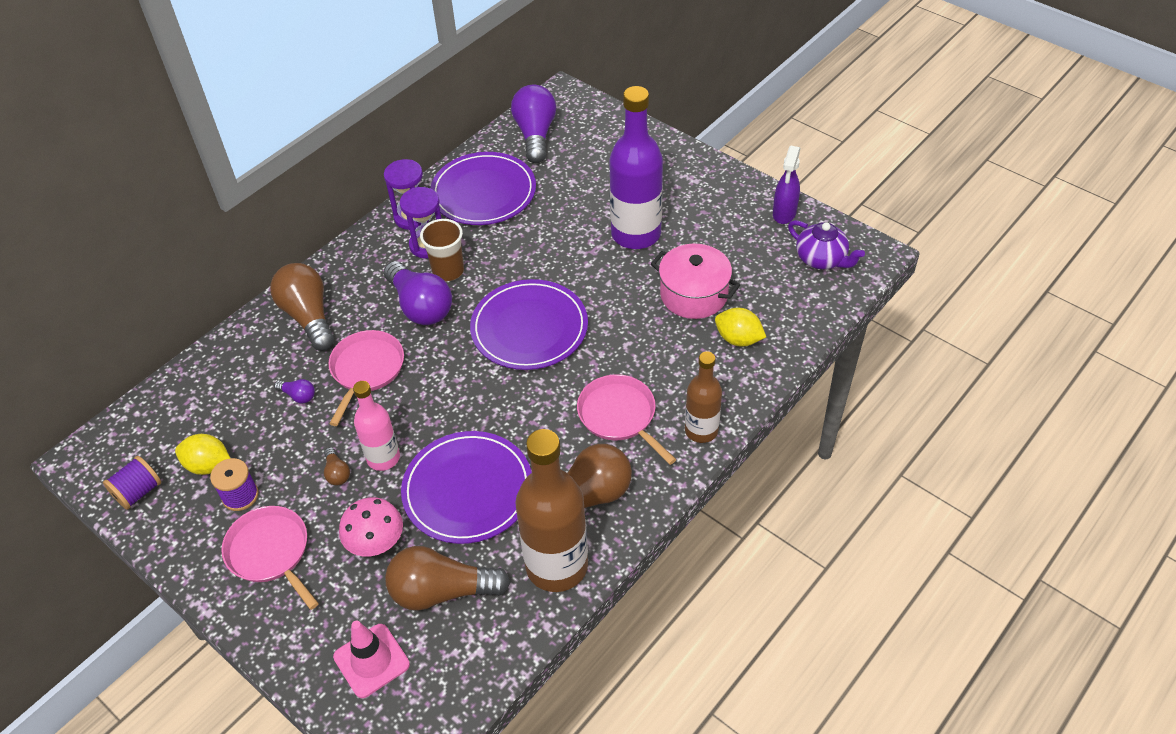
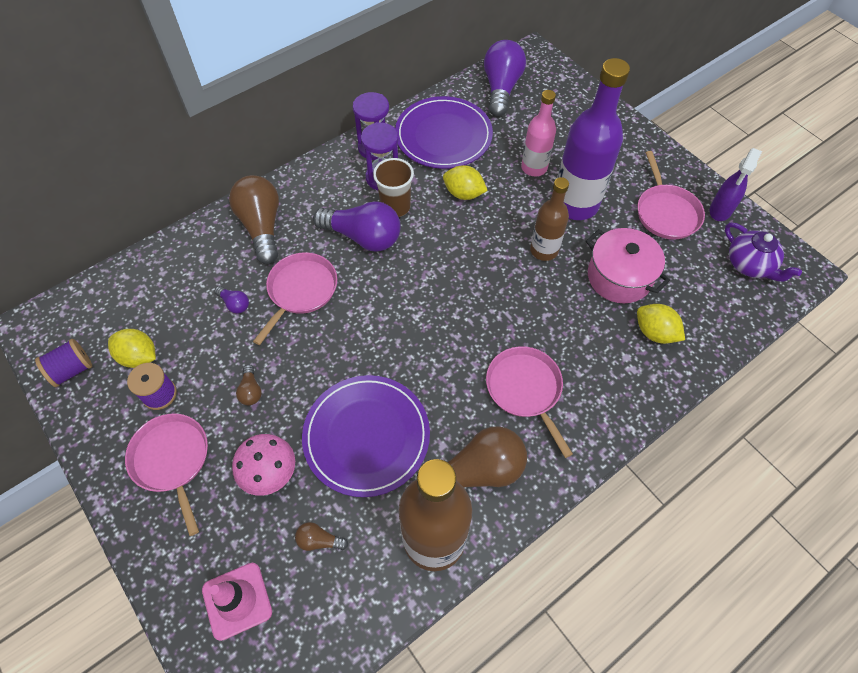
camera: 10 degrees right, 10 degrees up
pink bottle [353,381,400,471] -> pink bottle moved to [521,90,556,176]
purple light bulb [384,261,452,325] -> purple light bulb turned 45 degrees counterclockwise [313,201,401,252]
brown light bulb [385,546,510,611] -> brown light bulb [295,522,348,551], size x0.44
purple plate [470,279,588,370] -> none
brown bottle [685,351,722,443] -> brown bottle moved to [530,177,569,261]
none -> yellow lemon [443,165,488,200]
none -> pink pan [638,151,705,240]

